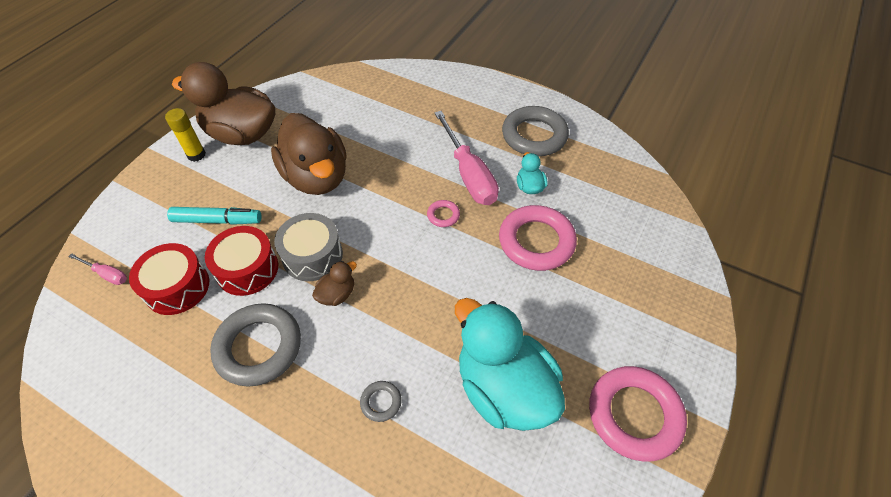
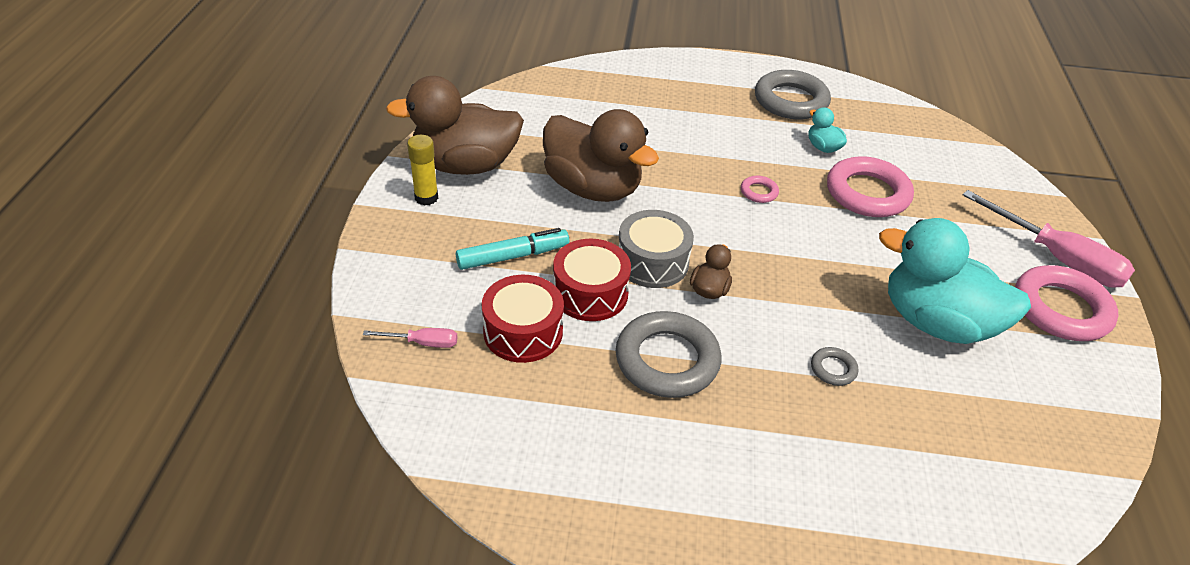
camera: 25 degrees left, 10 degrees down
pink screwdriver [434,111,499,205] -> pink screwdriver moved to [963,190,1135,288]

